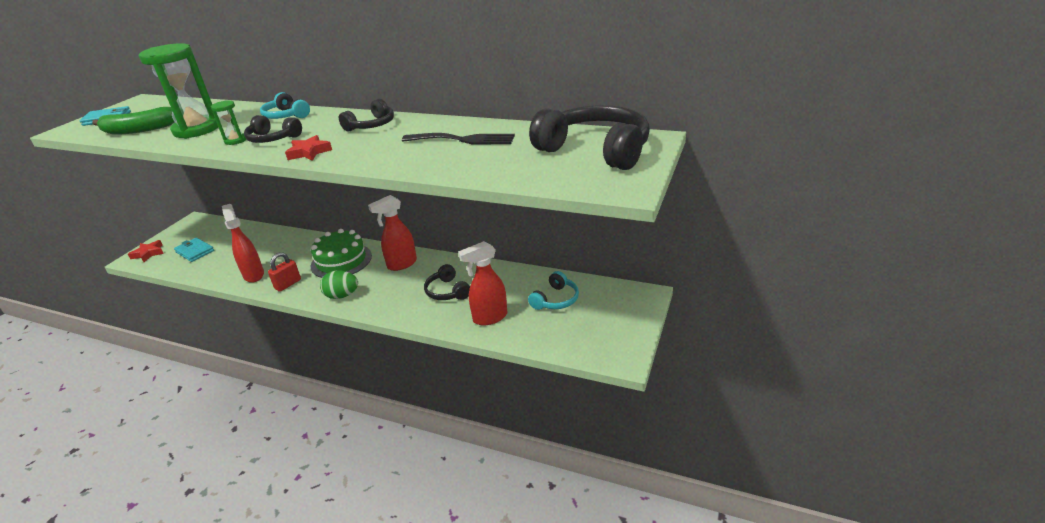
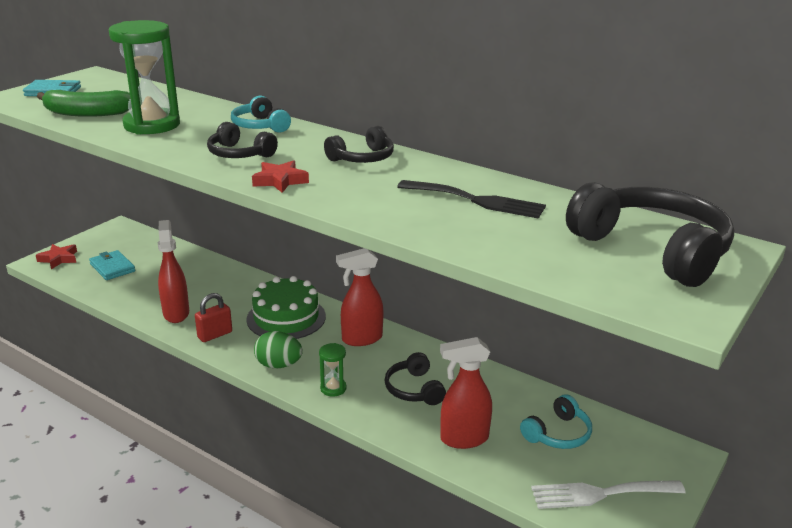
camera: 10 degrees right, 5 degrees down
green hourglass [211,100,246,145] -> green hourglass moved to [319,343,347,397]
none -> white fork [531,480,686,509]

